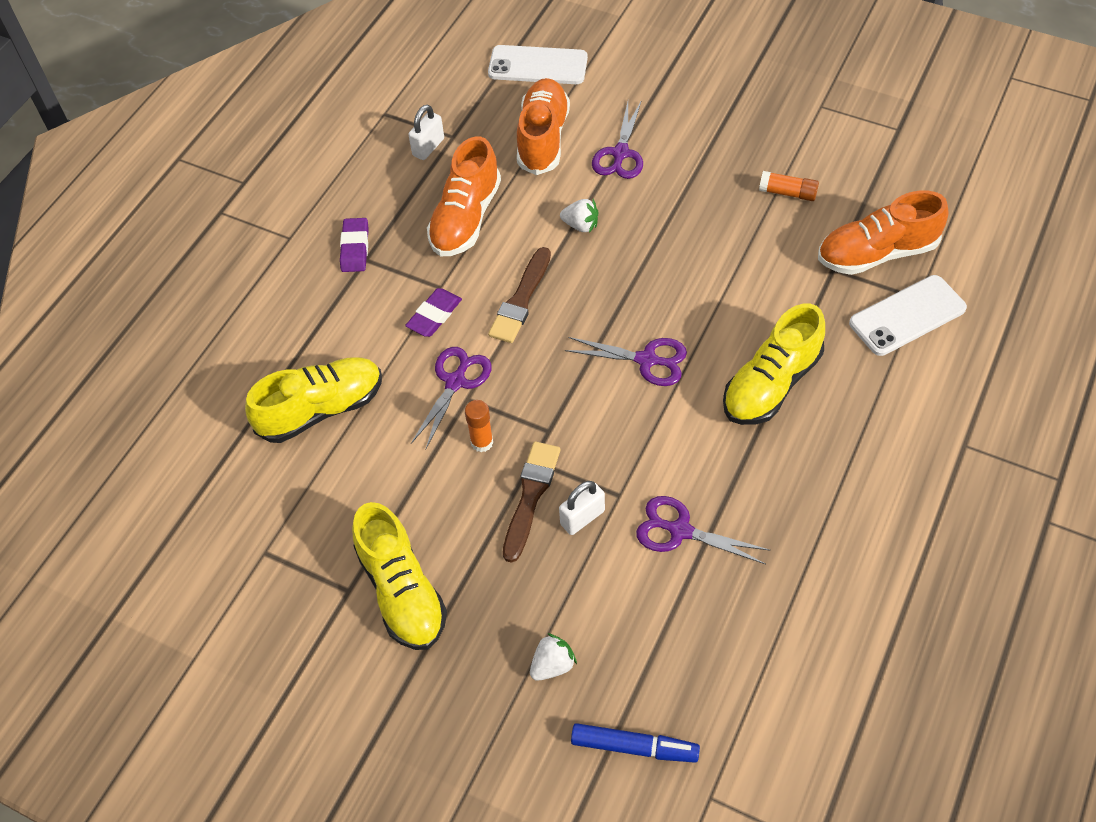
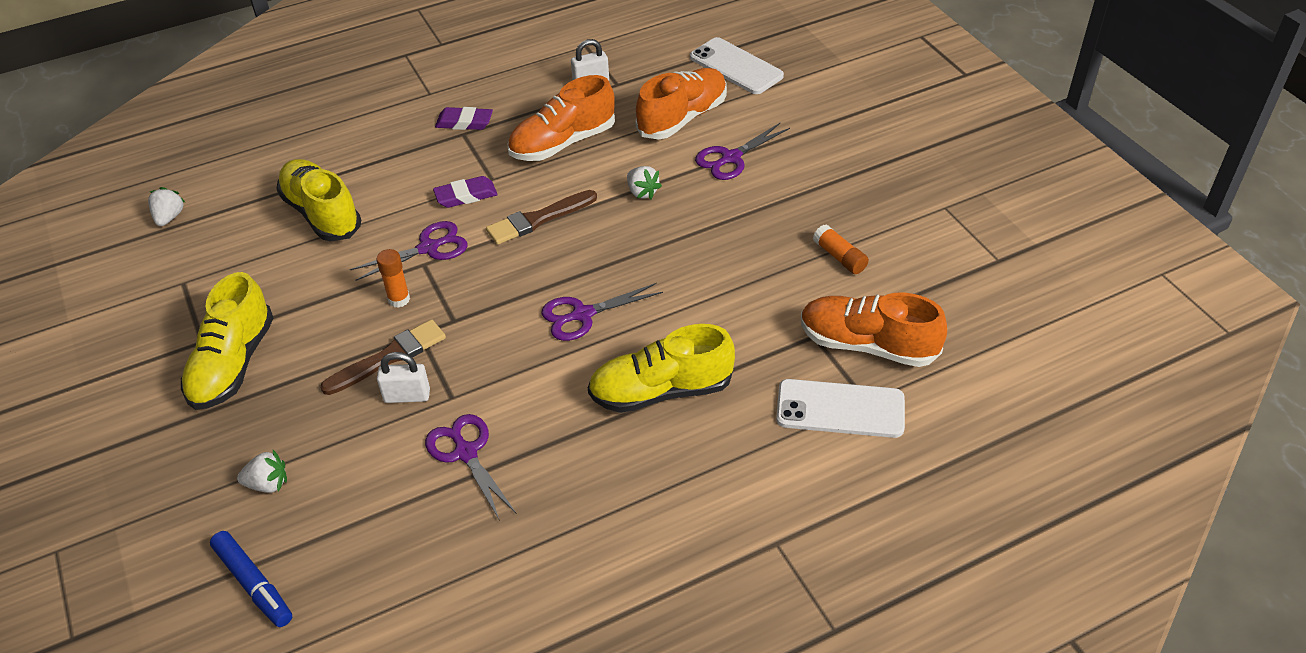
camera: 35 degrees right, 10 degrees down
yellow shoe [245,357,382,443] -> yellow shoe turned 135 degrees counterclockwise [276,159,361,241]
purple eraser [340,218,369,272] -> purple eraser turned 60 degrees clockwise [435,107,493,130]
purple scissors [565,337,687,386] -> purple scissors turned 105 degrees clockwise [542,283,663,341]
none -> white strawberry [148,187,185,226]

